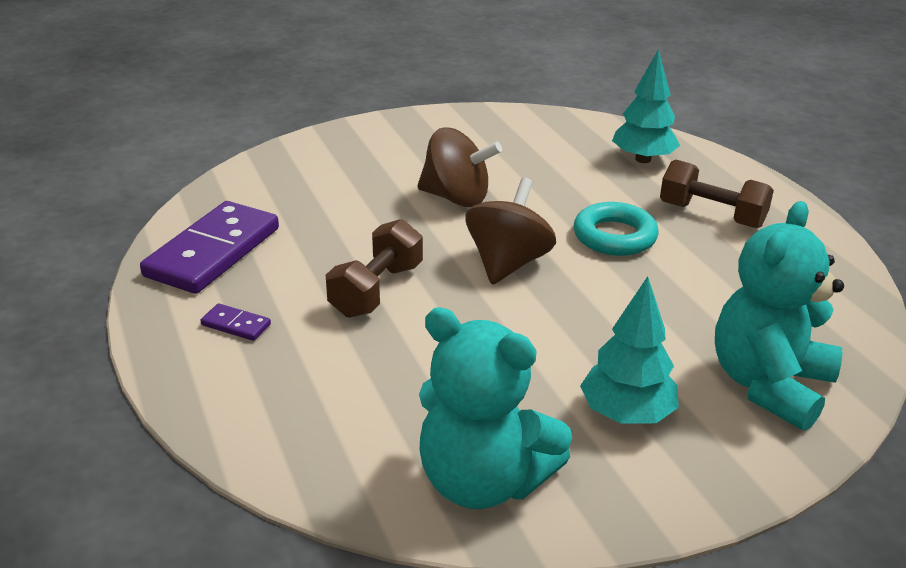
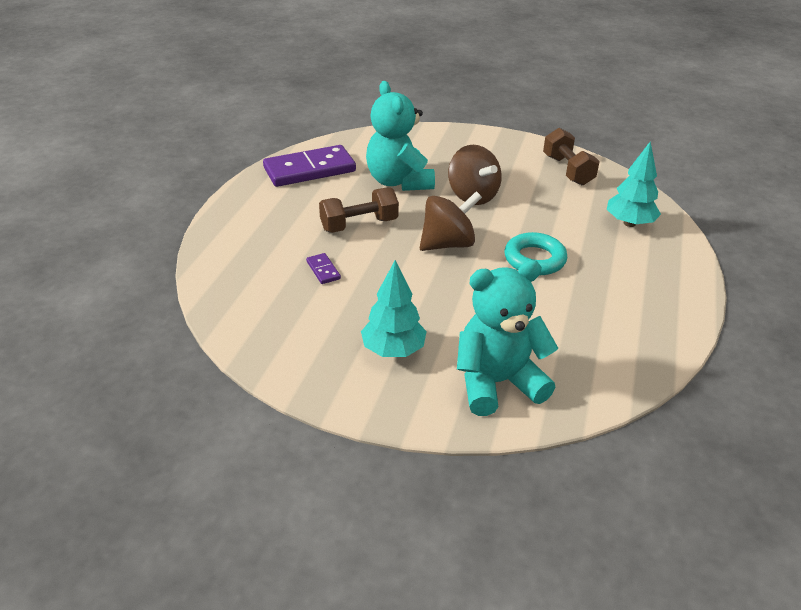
camera: 40 degrees right, 5 degrees up
purple domino [200,303,271,341] -> purple domino moved to [306,253,341,284]
turquoise teddy bear [419,307,572,509] -> turquoise teddy bear moved to [366,81,435,191]
brown dumbbell [660,160,774,228] -> brown dumbbell moved to [543,128,600,185]

